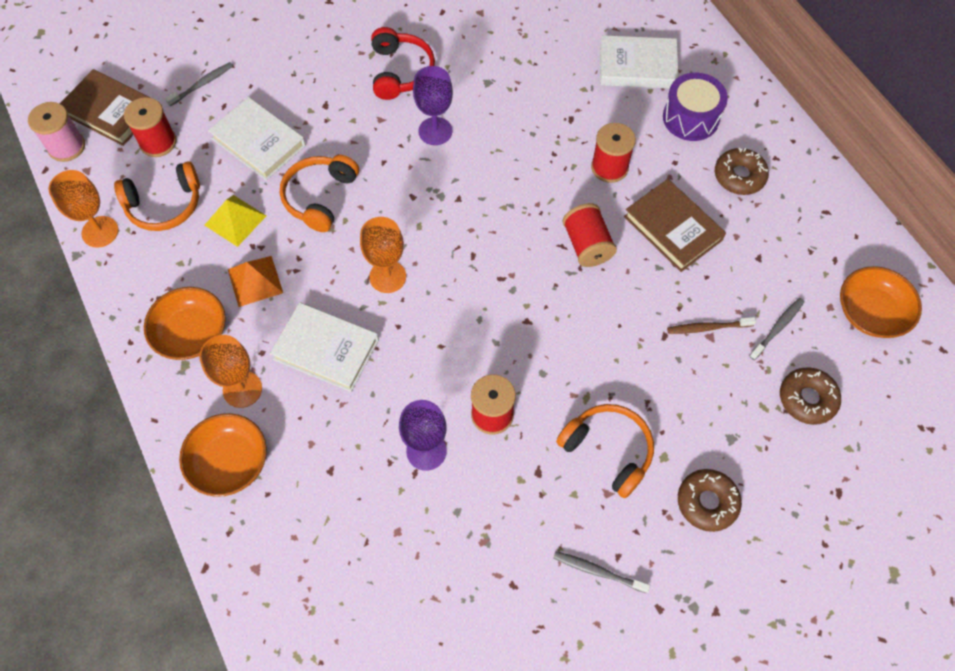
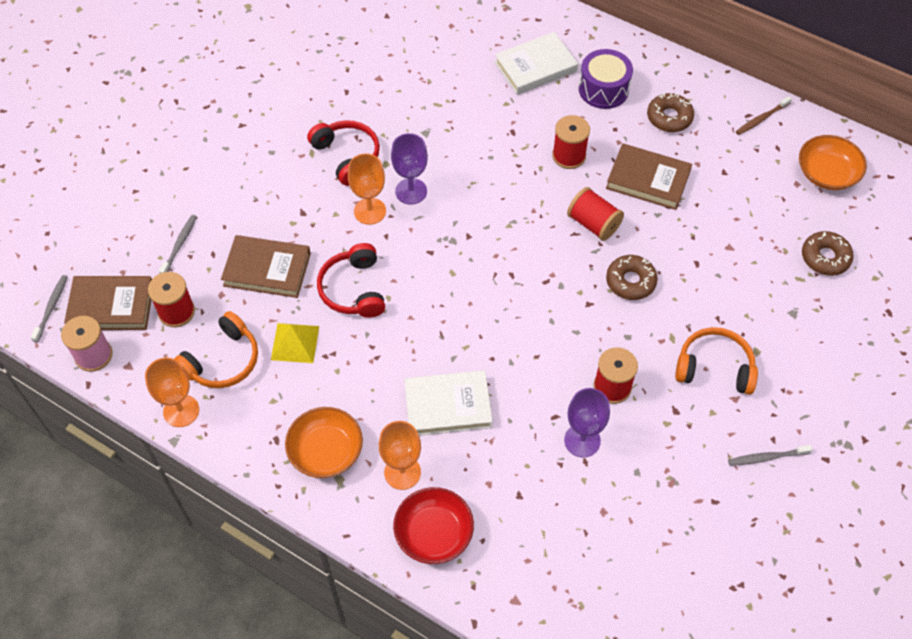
camera: 30 degrees left, 5 degrees down
orange bowl [179,413,267,497] -> red bowl [393,487,474,564]
white book [208,97,306,181] -> brown book [221,235,311,298]
orange pyramid [228,256,283,307] -> none
orange headphones [280,155,359,232] -> red headphones [317,243,385,318]
orange goblet [360,217,406,293] -> orange goblet moved to [348,153,386,225]
brown toothbrush [667,317,756,334] -> brown toothbrush moved to [736,96,792,135]
brown donut [678,469,742,532] -> brown donut moved to [606,255,658,300]
grey toothbrush [750,298,804,360] -> grey toothbrush moved to [30,275,68,343]

